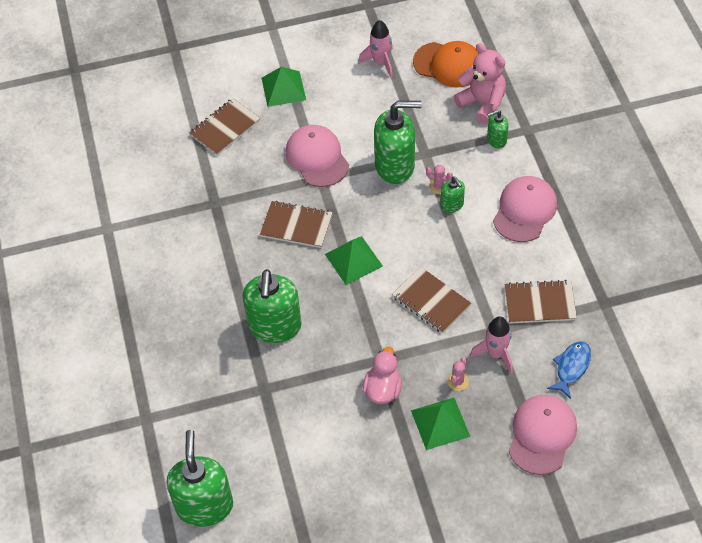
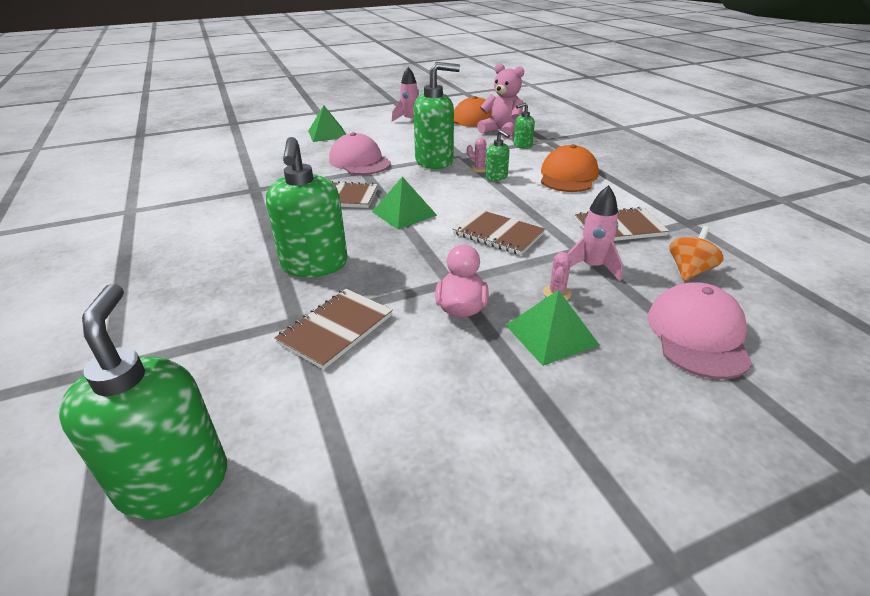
camera: 10 degrees left, 20 degrees down
brown notebook [189,98,260,156] -> brown notebook moved to [274,289,393,370]
pink cap [493,176,557,242] -> orange cap [541,144,599,192]
blue fish [547,341,591,399] -> orange spinning top [669,226,724,281]

